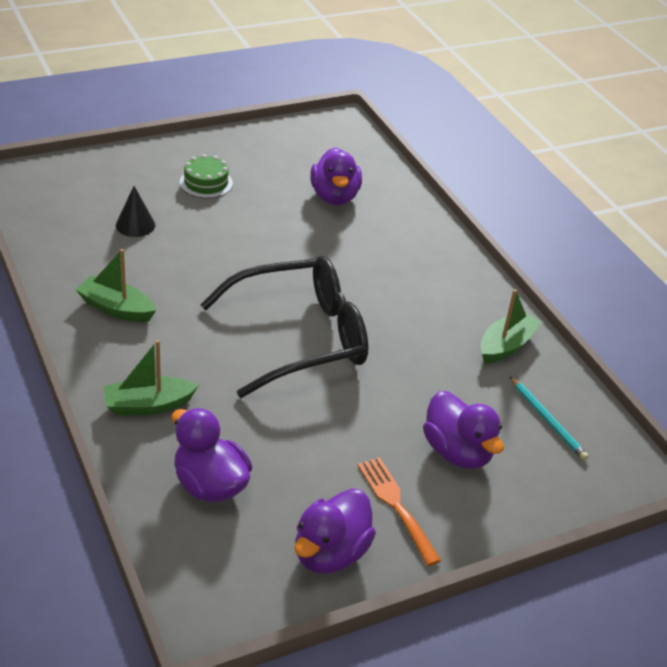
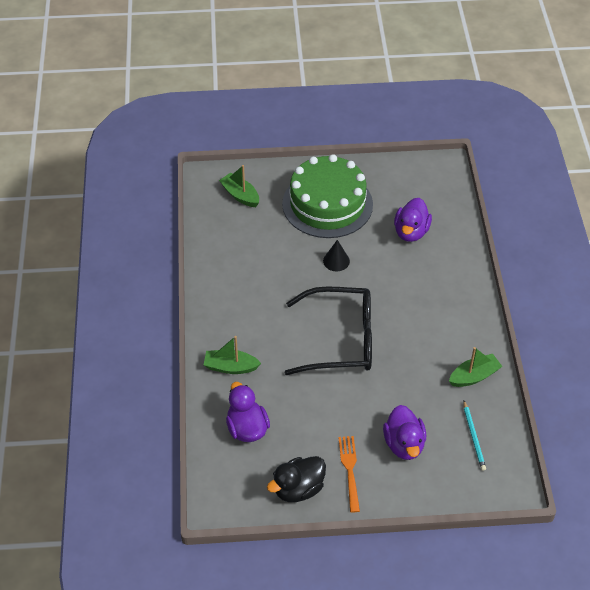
camera: 25 degrees right, 10 degrees up
green boat [76,249,156,322] -> green boat moved to [219,165,259,207]
black cone [116,186,155,237] -> black cone moved to [323,240,350,271]
green cake [180,154,233,198] -> green cake [282,154,373,238], size x2.48
purple duck [295,488,376,574] -> black duck [267,456,326,502]

